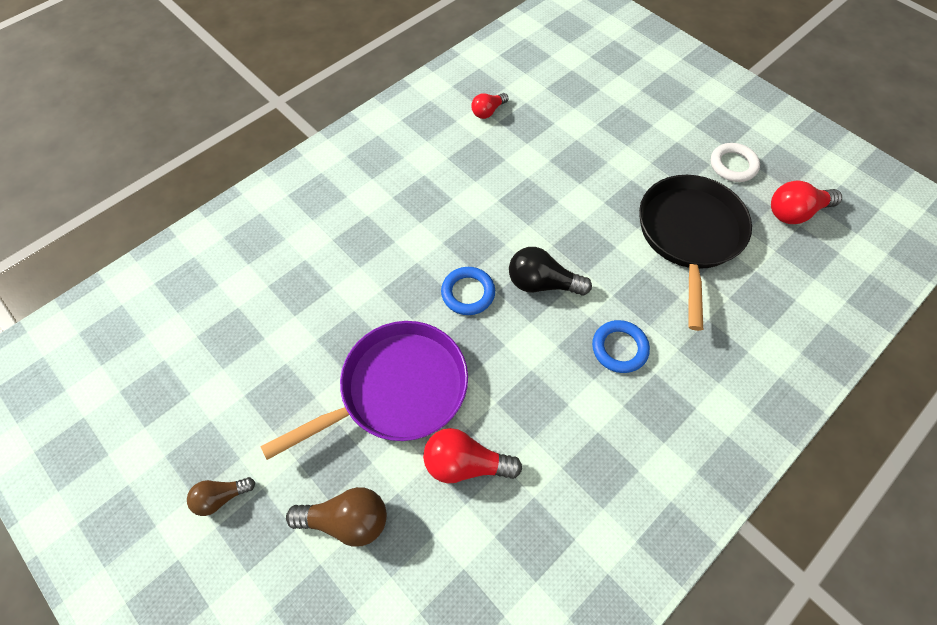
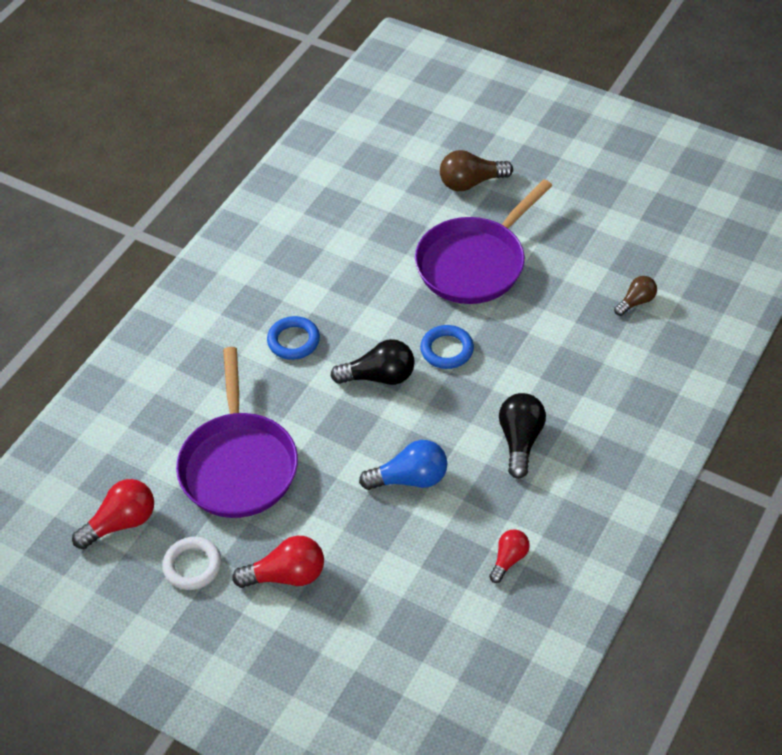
camera: 165 degrees right, 10 degrees down
brown light bulb [187,477,255,516] -> brown light bulb moved to [614,276,657,316]
red light bulb [423,428,522,483] -> red light bulb moved to [232,536,324,588]
black pan [639,175,752,331] -> purple pan [176,347,298,518]
none -> blue light bulb [359,440,447,490]
none -> black light bulb [499,393,546,479]

